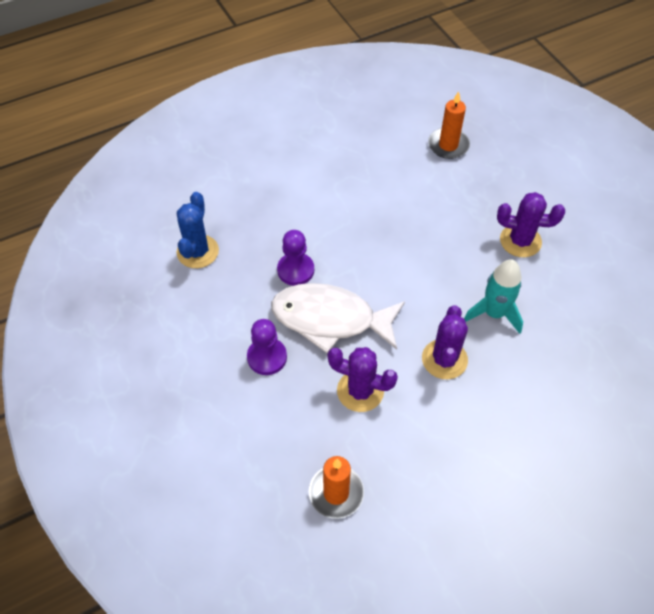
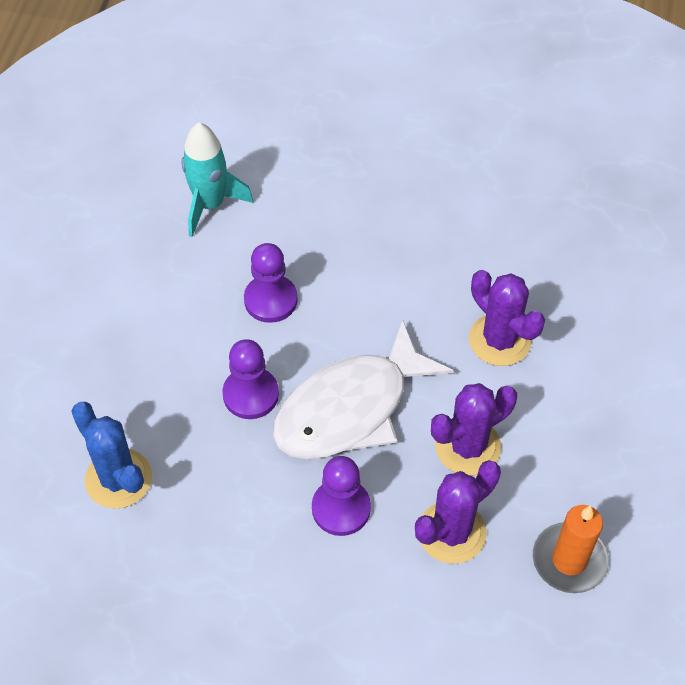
camera: 50 degrees left, 0 degrees up
orange candle [428,91,470,159] -> none
turquoise rocket [464,259,523,334] -> turquoise rocket moved to [182,123,253,237]
purple cactus [497,192,565,257] -> purple cactus moved to [415,460,501,564]
none -> purple pawn [244,243,298,323]

